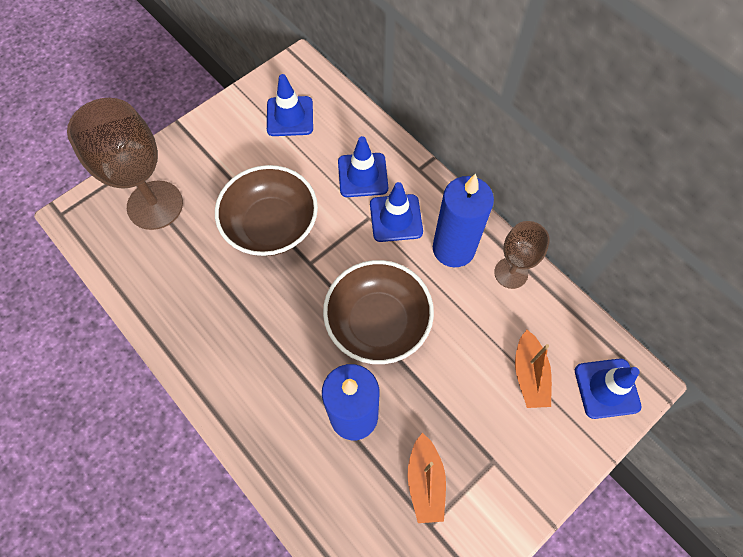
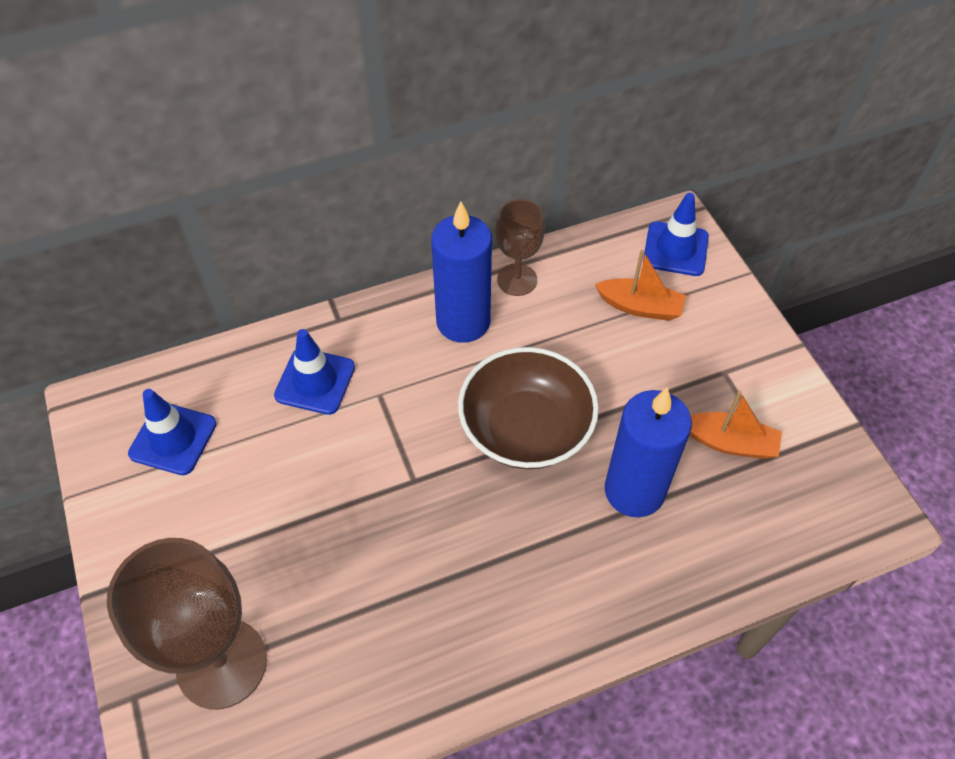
camera: 70 degrees left, 10 degrees down
brown bowl [215,165,318,256] -> none
blue traffic cone [370,182,423,242] -> none

